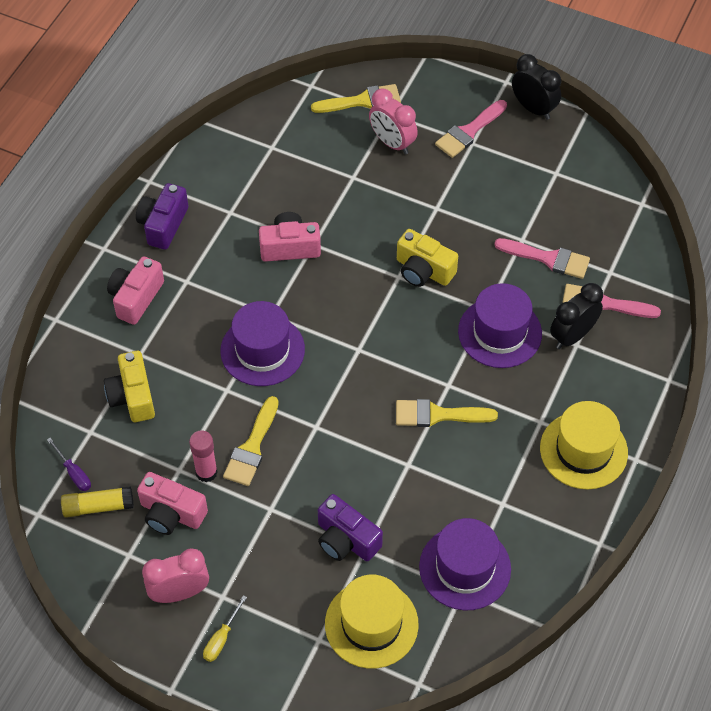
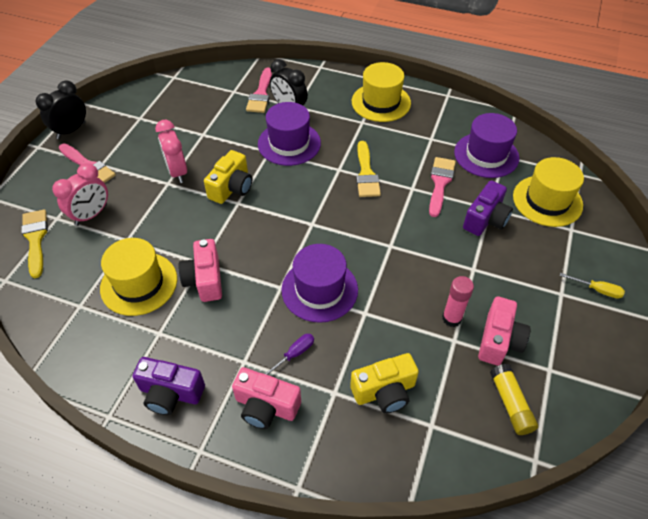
camera: 95 degrees left, 5 degrees down
purple screwdriver [47,438,91,491] -> purple screwdriver moved to [265,334,314,375]
pink clock [142,548,209,603] -> pink clock moved to [155,120,187,183]
yellow brush [223,396,279,486] -> none
pink brush [494,238,590,279] -> pink brush moved to [429,157,456,217]
none -> yellow hat [100,238,177,316]

